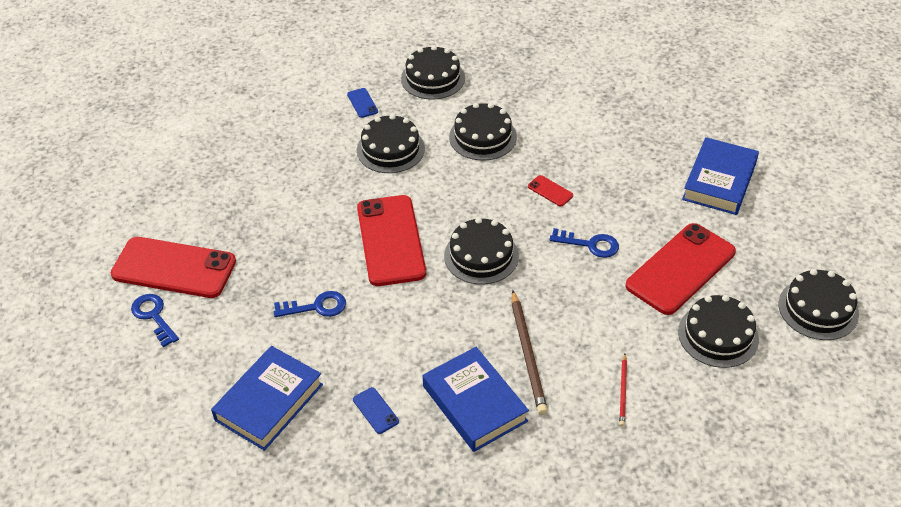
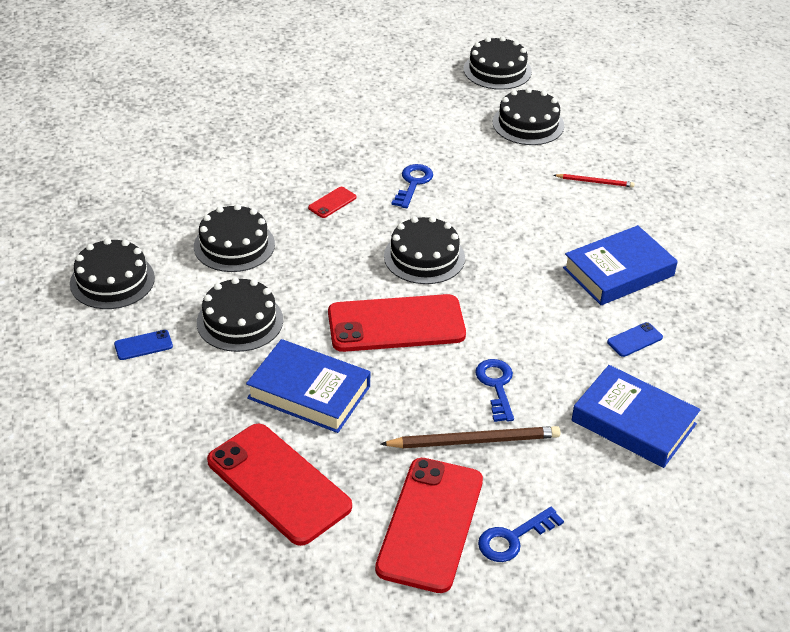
camera: 90 degrees left, 5 degrees down
brown pencil [512,290,548,415] -> brown pencil moved to [380,426,561,448]
red phone [626,223,736,315] -> red phone moved to [207,424,352,546]
blue book [682,137,759,215] -> blue book moved to [246,339,370,433]

